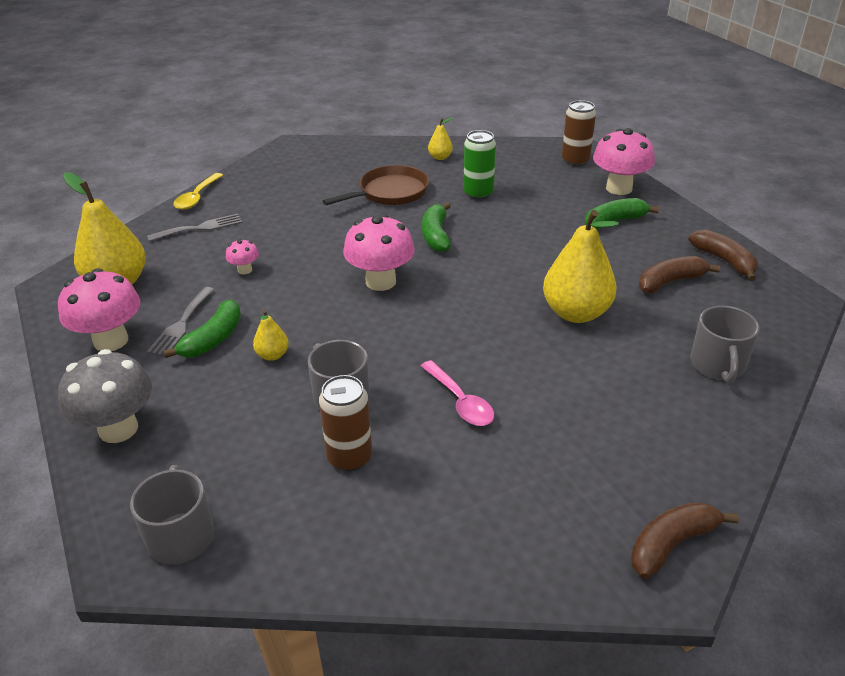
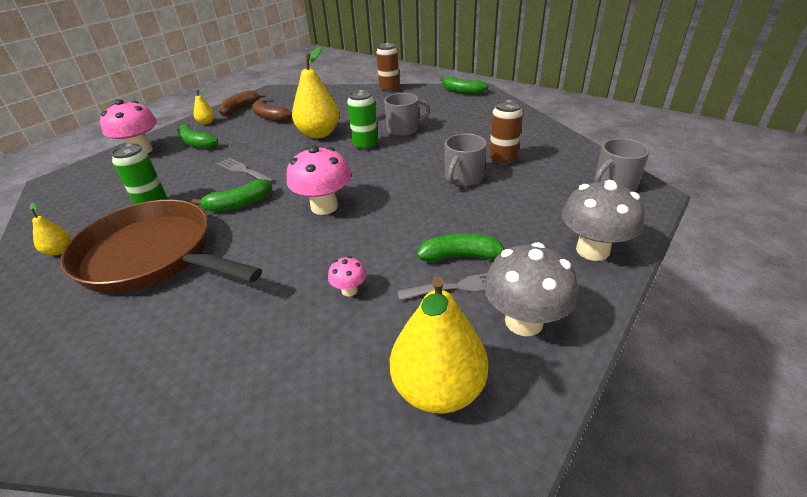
camera: 115 degrees left, 0 degrees up
pink mushroom [58,268,140,351] -> grey mushroom [484,242,578,336]
grey fork [147,214,242,242] -> grey fork moved to [217,158,274,183]
yellow spoon [173,173,223,210] -> none
yellow pear [253,310,289,361] -> yellow pear moved to [194,87,215,124]
brown pan [323,165,429,205] -> brown pan [60,200,262,293], size x1.66
pink spoon [421,360,494,426] -> none
brown can [562,100,596,166] -> brown can moved to [376,43,399,92]
brown banana [631,502,739,579] -> green banana [440,77,489,94]
grey mug [690,306,760,383] -> grey mug moved to [384,93,430,136]
none -> green can [347,90,378,150]

